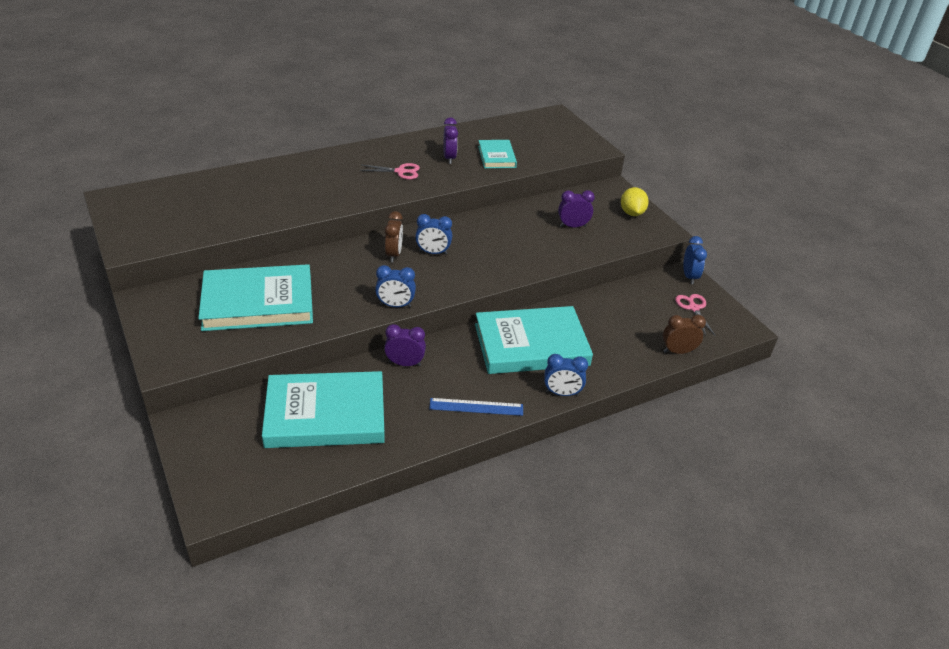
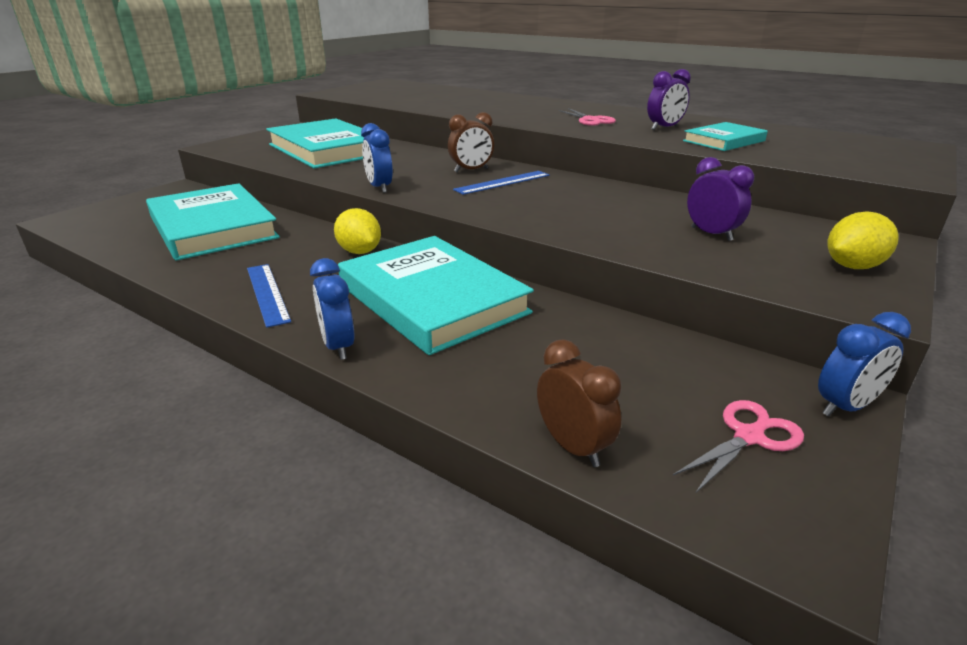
camera: 65 degrees right, 10 degrees down
purple clock [384,324,426,366] -> none
blue clock [415,214,452,255] -> blue ruler [453,171,549,195]
none -> yellow lemon [334,208,381,254]

